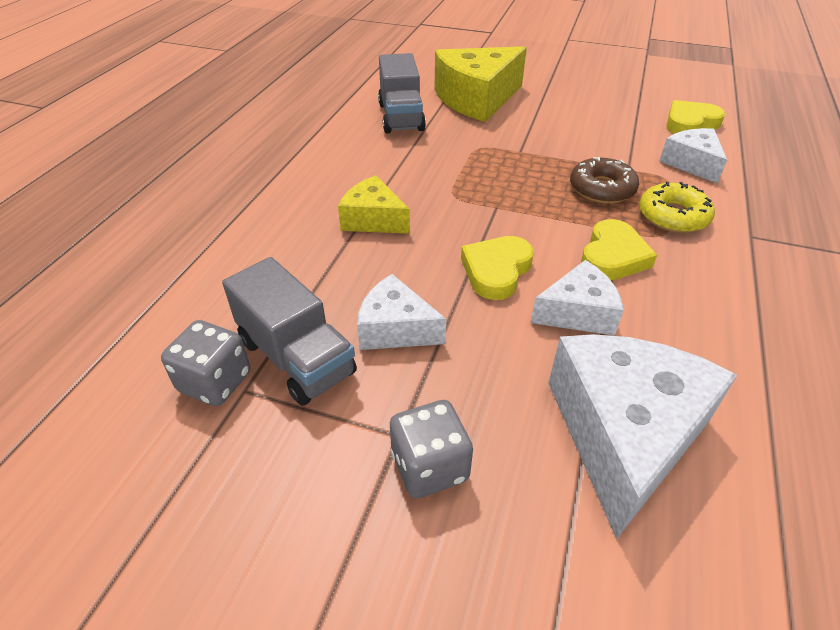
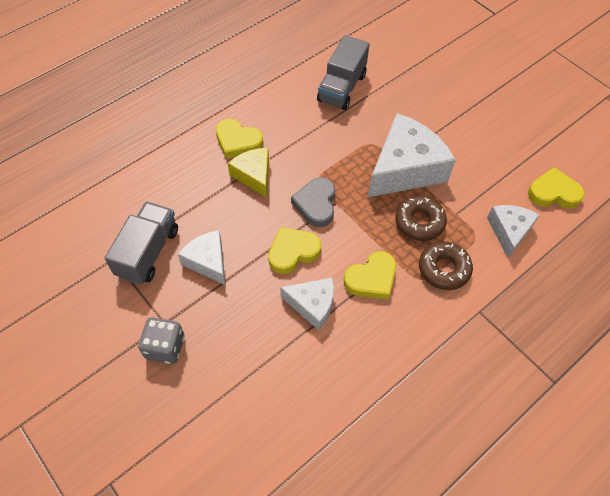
camera: 30 degrees right, 15 degrees up
grey dice [161,320,250,406] -> none
grey truck [222,257,357,406] -> grey truck turned 150 degrees counterclockwise [105,202,178,285]
yellow cheese [434,46,527,122] -> none
white cheese [548,334,737,539] -> white cheese moved to [368,113,456,197]
yellow donut [639,182,715,233] -> brown donut [419,241,473,290]
none -> yellow heart [216,119,263,159]
none -> grey heart [291,177,335,227]

